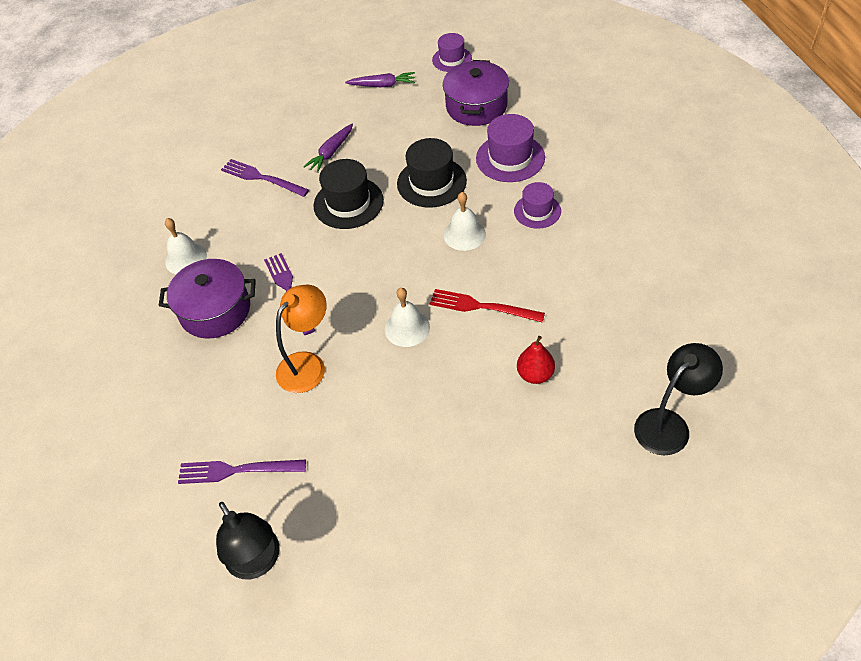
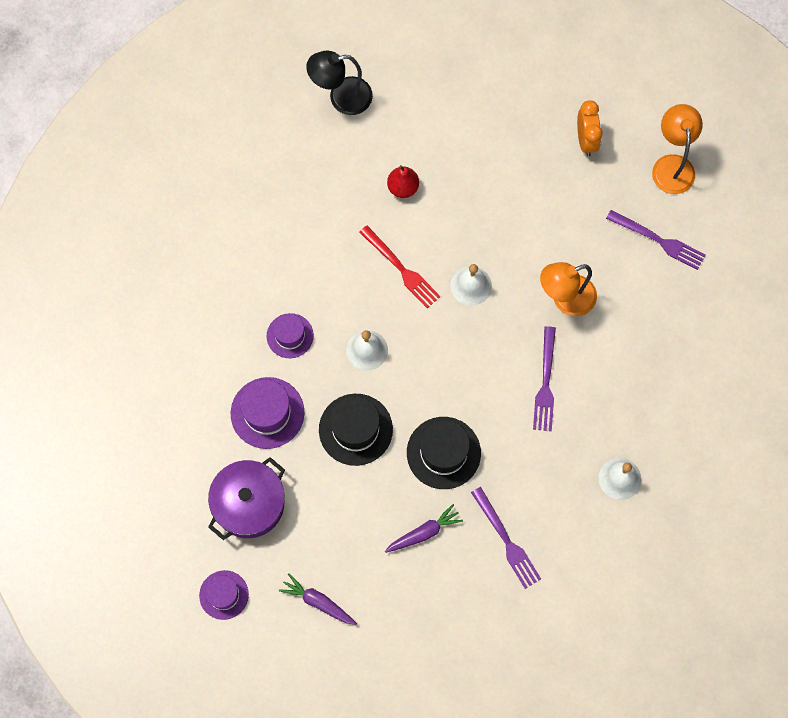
camera: 155 degrees left, 20 degrees up
purple pot [158,259,256,338] -> none
black lamp [216,502,280,579] -> orange lamp [652,104,703,194]
none -> orange clock [577,100,603,156]

